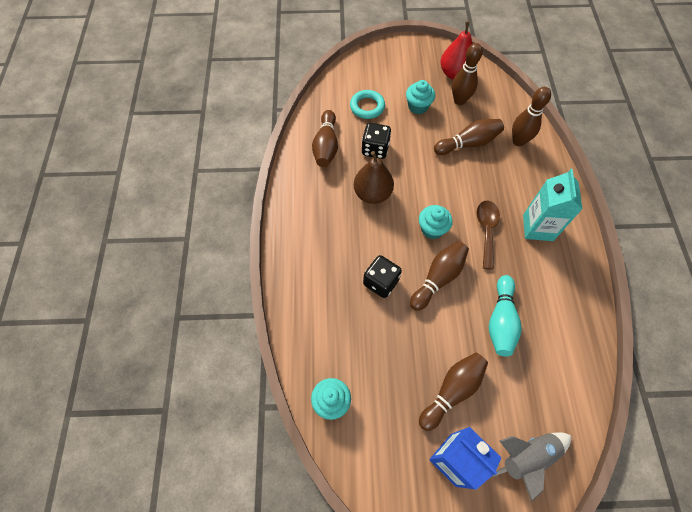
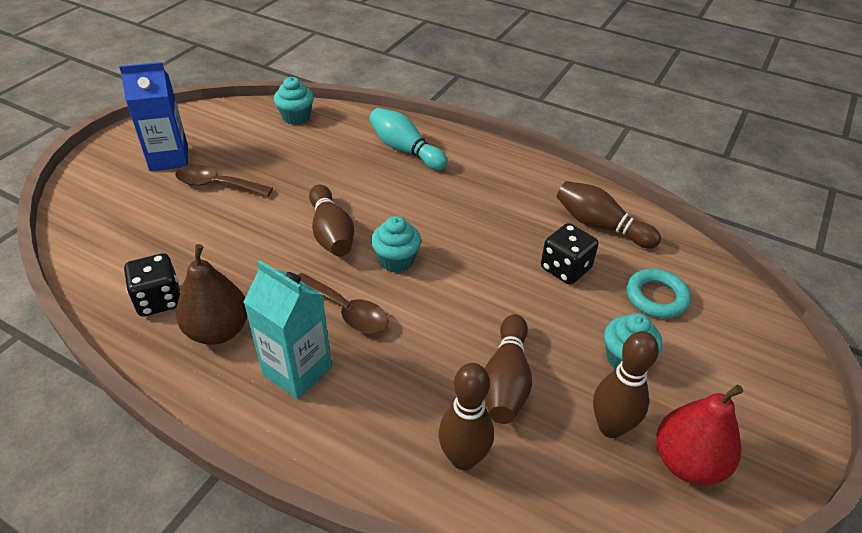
camera: 120 degrees right, 20 degrees down
brown pear [354,151,394,204] -> brown pear moved to [176,244,247,345]
black dice [363,255,402,298] -> black dice moved to [124,253,181,317]
brown bowling pin [419,352,488,431] -> brown spoon [175,164,273,197]
turquoise bowling pin [489,275,522,356] -> turquoise bowling pin moved to [369,108,447,170]
grey rocket [490,432,571,502] -> none

